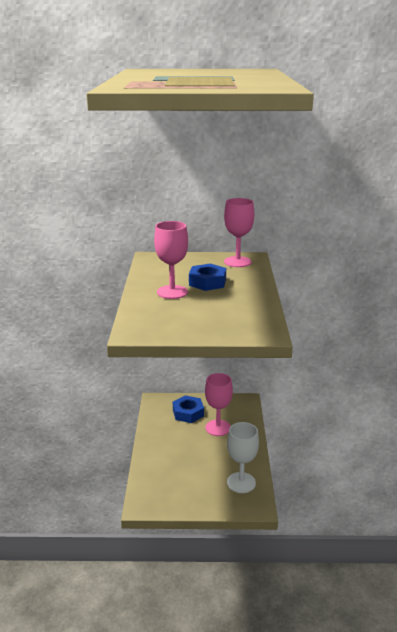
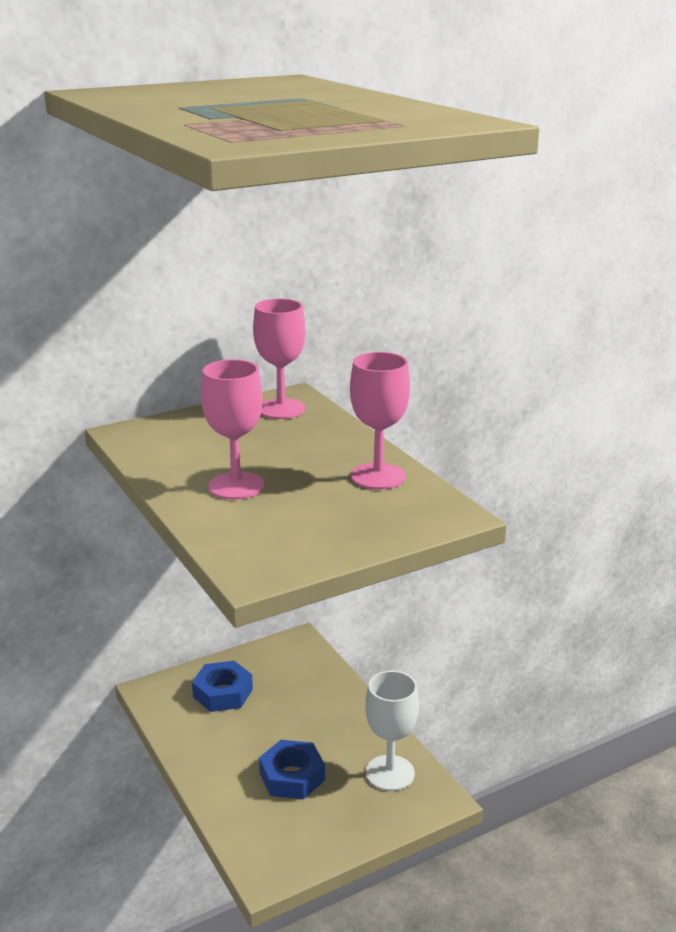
camera: 30 degrees left, 0 degrees up
blue nut [189,263,226,291] -> blue nut moved to [259,740,325,800]
pink goblet [205,373,233,436] -> pink goblet moved to [350,352,410,490]

